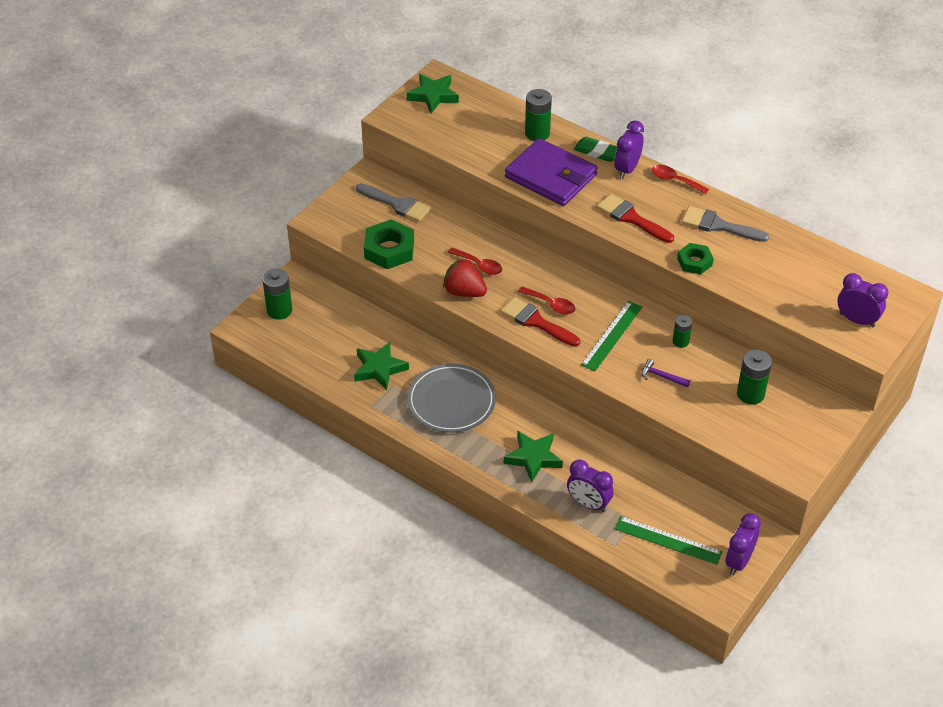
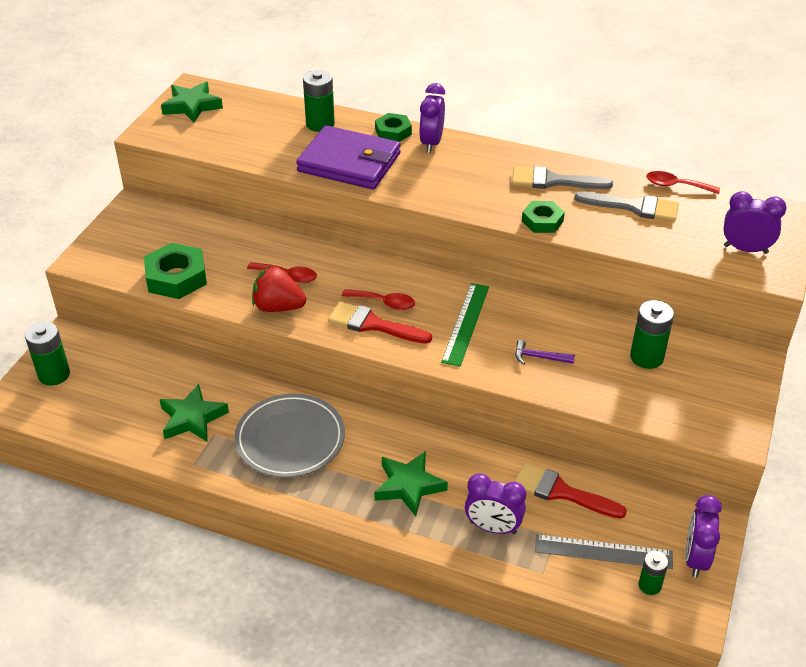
camera: 15 degrees left, 5 degrees down
grey brush [356,183,431,222] -> grey brush moved to [574,191,679,222]
green eraser [573,137,617,162] -> green nut [375,113,412,142]
red brush [597,194,674,243] -> red brush moved to [514,463,627,519]
green ruler [615,516,723,565] -> grey ruler [535,534,673,569]
red spoon [651,165,709,194] -> red spoon moved to [646,171,720,194]
green battery [673,315,692,348] -> green battery moved to [638,551,668,595]

